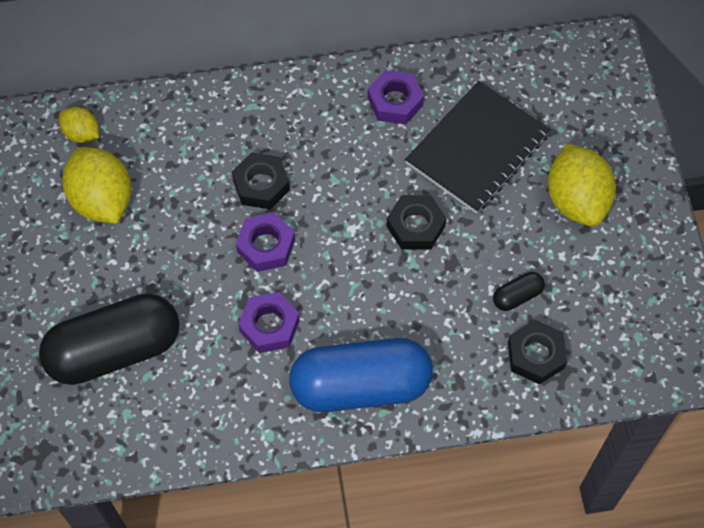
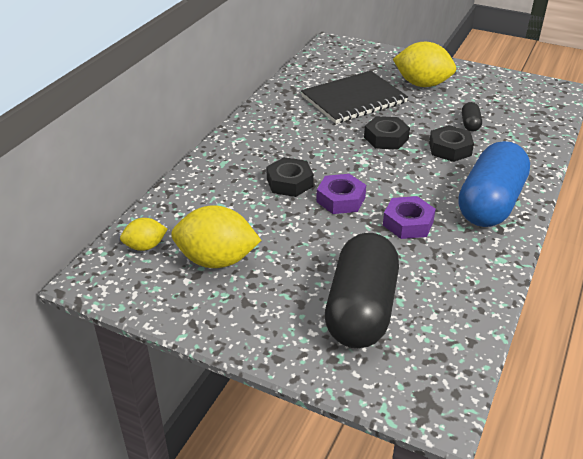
camera: 55 degrees left, 25 degrees down
purple nut [368,70,424,124] -> none
black notebook [405,81,550,213] -> black notebook turned 75 degrees clockwise [301,71,408,124]
black nut [508,320,567,384] -> black nut moved to [429,125,474,162]

